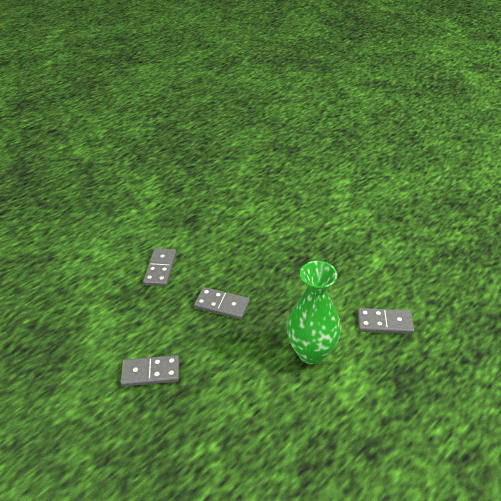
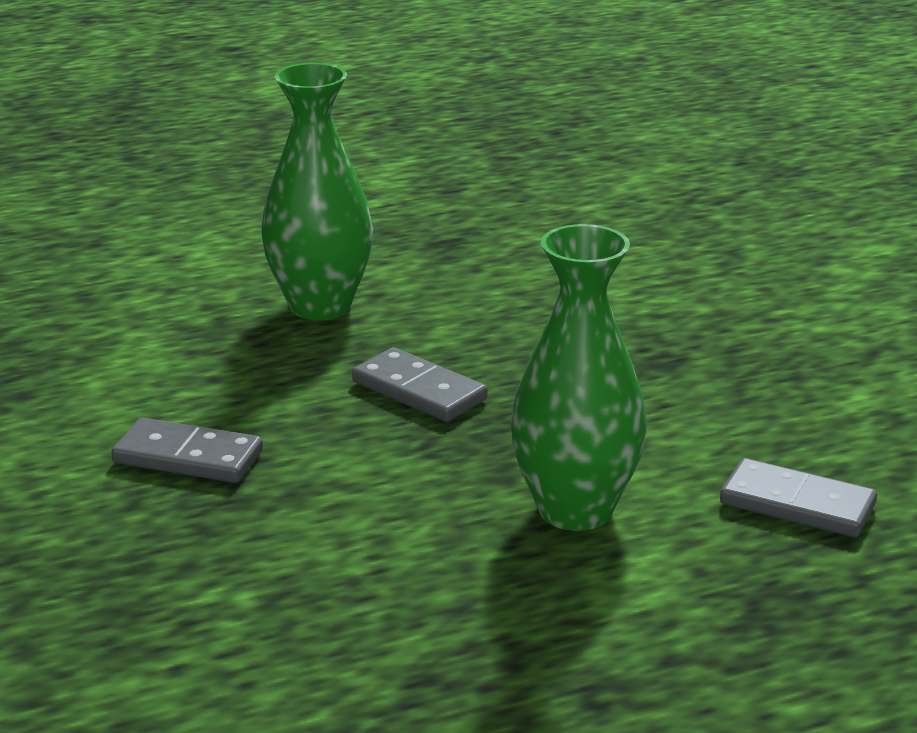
camera: 20 degrees right, 15 degrees down
grey domino [143,248,177,286] -> green vase [261,63,373,320]

